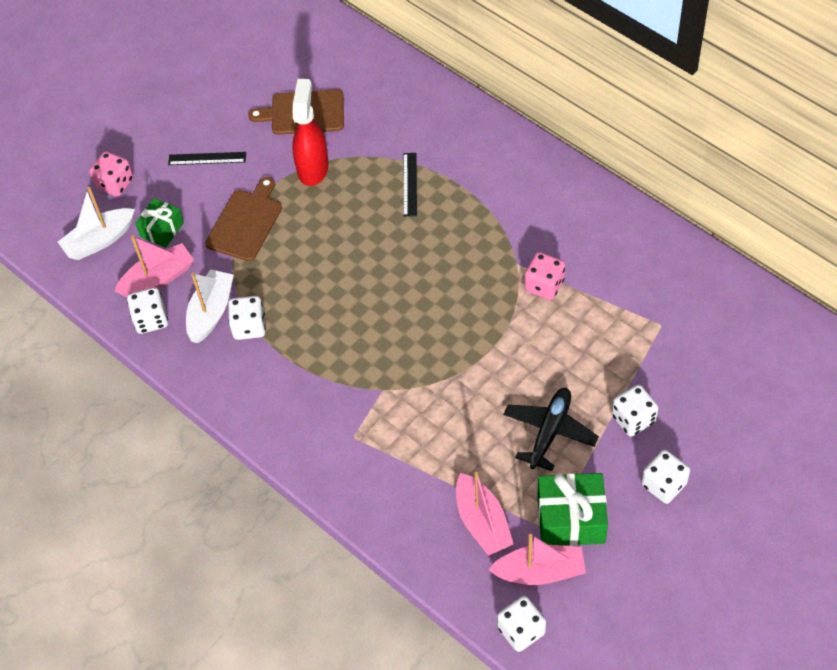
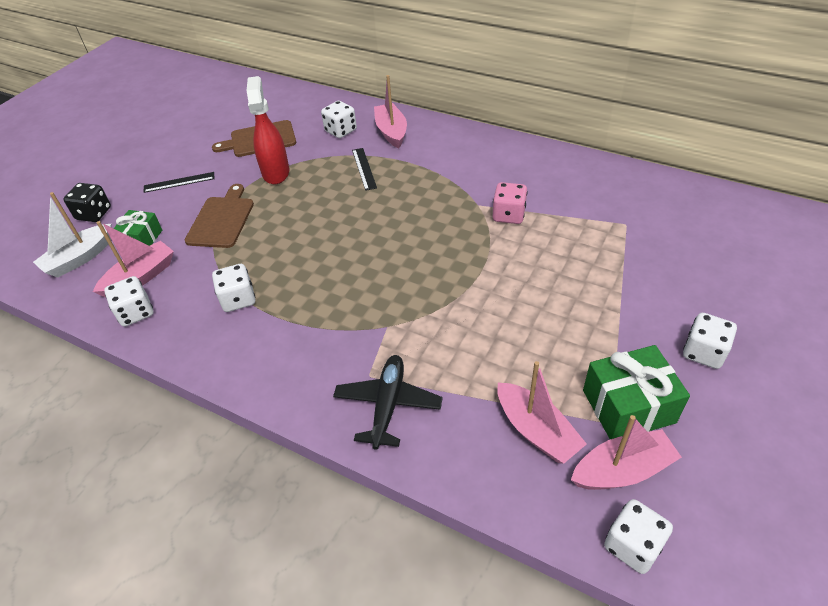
camera: 15 degrees left, 10 degrees down
pink dice [89,151,133,197] -> black dice [63,183,111,222]
white boat [186,269,234,343] -> none
black plane [503,388,599,471] -> black plane moved to [333,355,443,450]
white dice [612,385,658,437] -> white dice moved to [321,101,357,138]
none -> pink boat [374,75,407,148]

